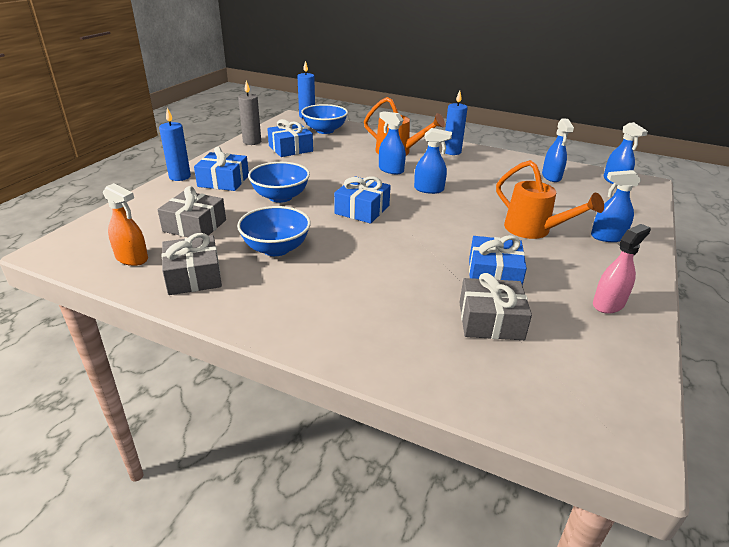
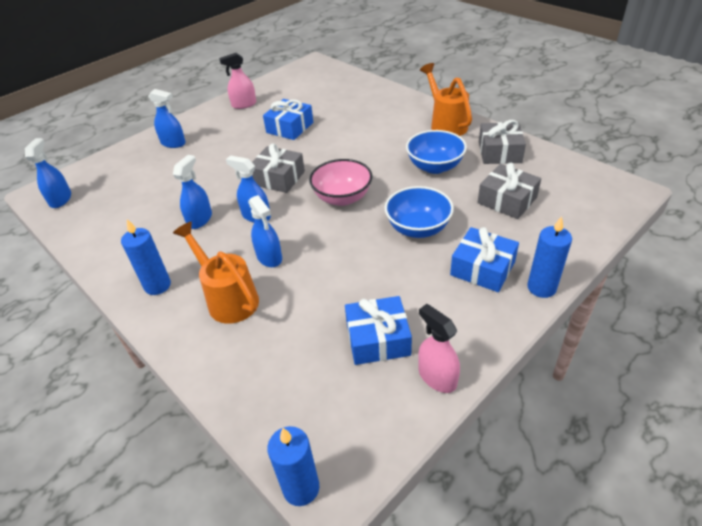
camera: 155 degrees left, 10 degrees up
orange spray bottle [103,183,148,266] -> none
grey candle [238,80,261,145] -> pink spray bottle [418,304,460,393]
blue bowl [301,104,348,134] -> none
blue gift [334,176,391,224] -> pink bowl [309,159,372,206]
grey gift [459,273,532,340] -> grey gift moved to [252,143,305,193]
orange watering can [496,160,604,239] -> orange watering can moved to [420,63,472,136]
blue spray bottle [542,119,574,182] -> blue spray bottle moved to [173,155,212,229]

